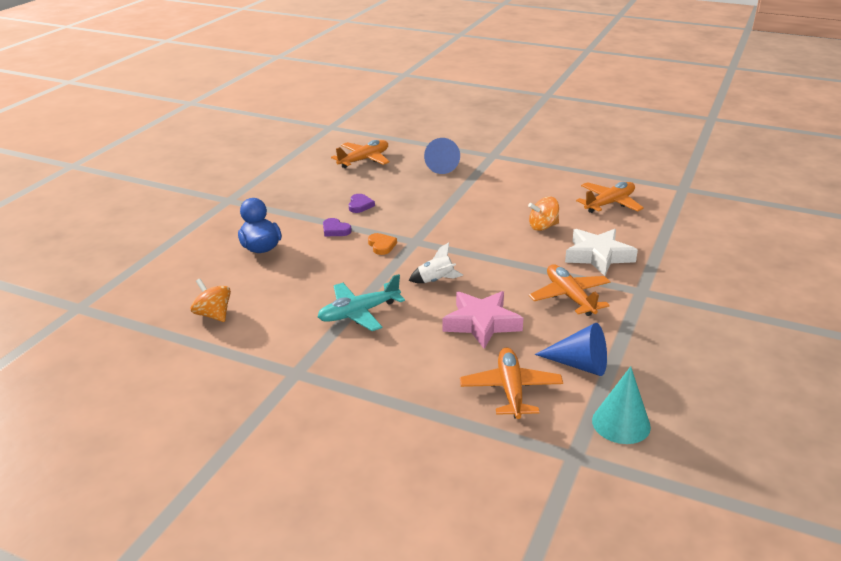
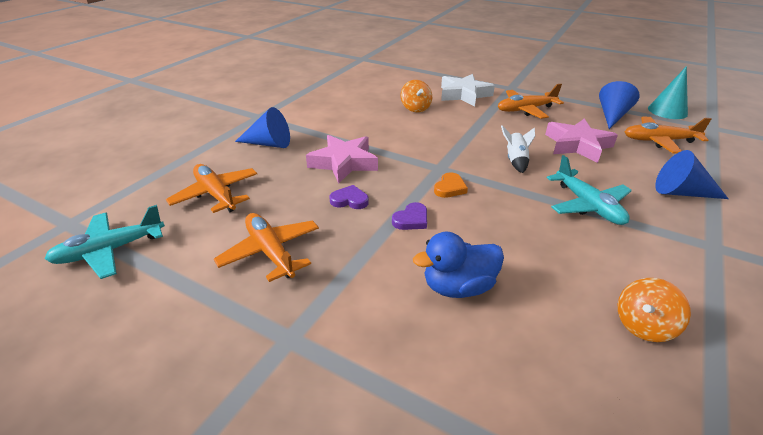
camera: 85 degrees left, 5 degrees up
orange heart [368,233,397,255] -> orange heart turned 135 degrees clockwise [434,172,468,198]
orange plane [576,182,644,213] -> orange plane moved to [214,213,319,282]
none -> turquoise plane [45,205,165,279]
none -> pink star [306,135,378,184]
none -> blue cone [655,150,728,199]

